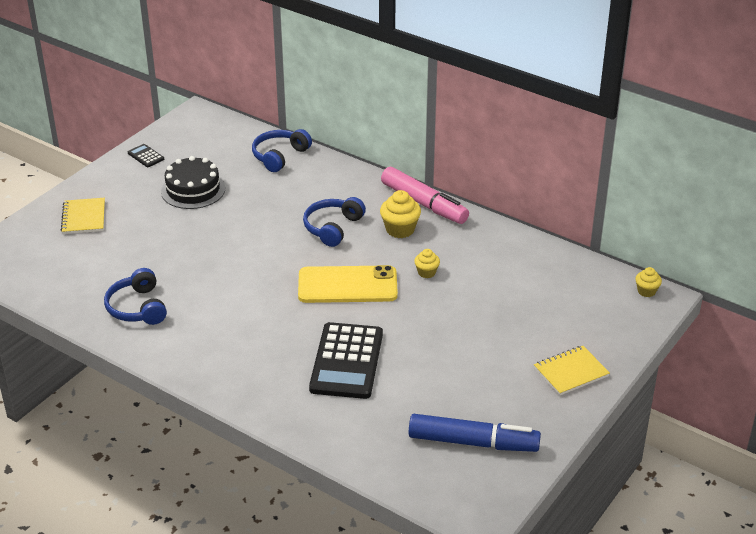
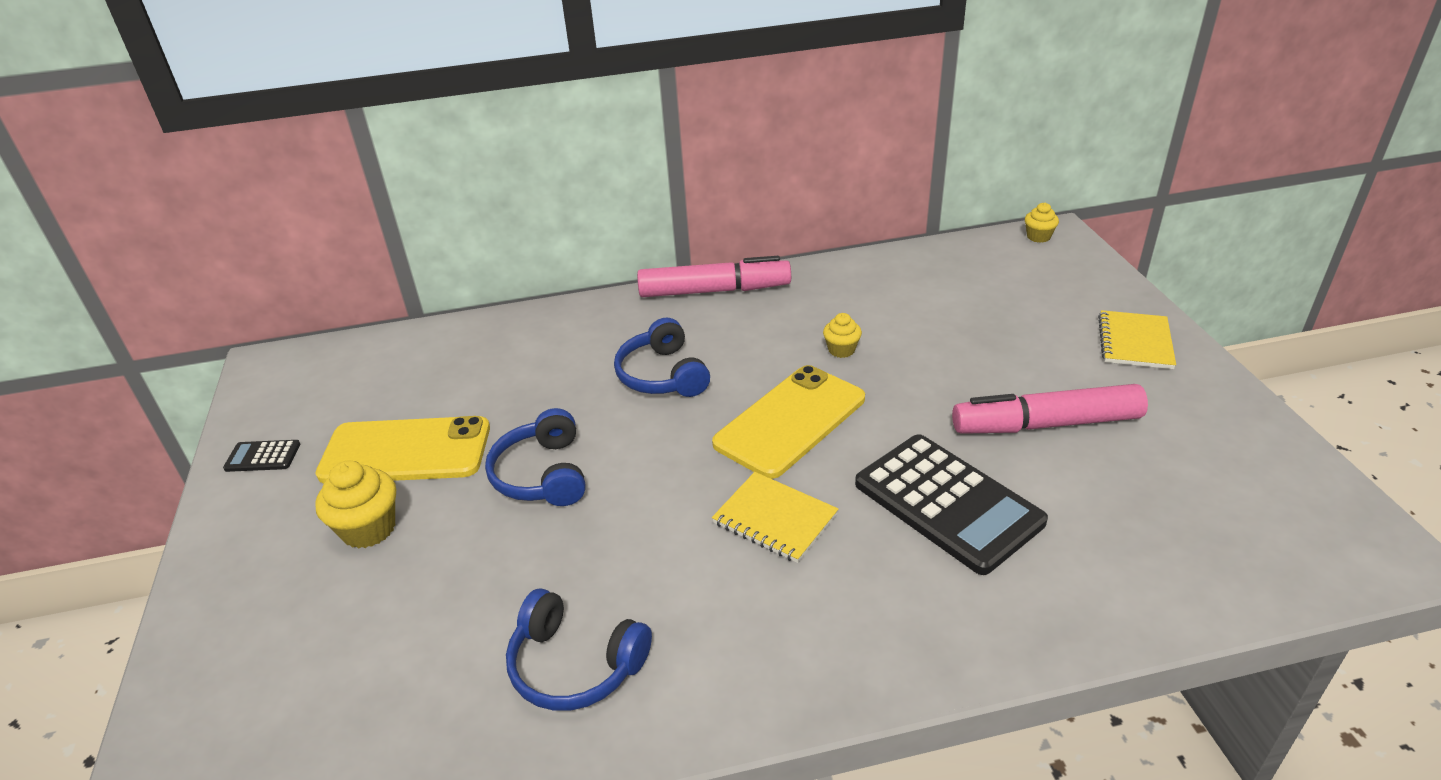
camera: 45 degrees left, 0 degrees up
yellow notebook [61,198,105,234] -> yellow notebook moved to [712,472,838,563]
black cake [161,156,225,209] -> yellow phone [315,416,490,483]
blue headphones [252,129,312,172] -> blue headphones moved to [485,408,586,506]
yellow cupcake [380,190,421,238] -> yellow cupcake moved to [315,461,396,549]
blue marker [409,414,541,452] -> none
none -> pink marker [952,384,1148,434]

